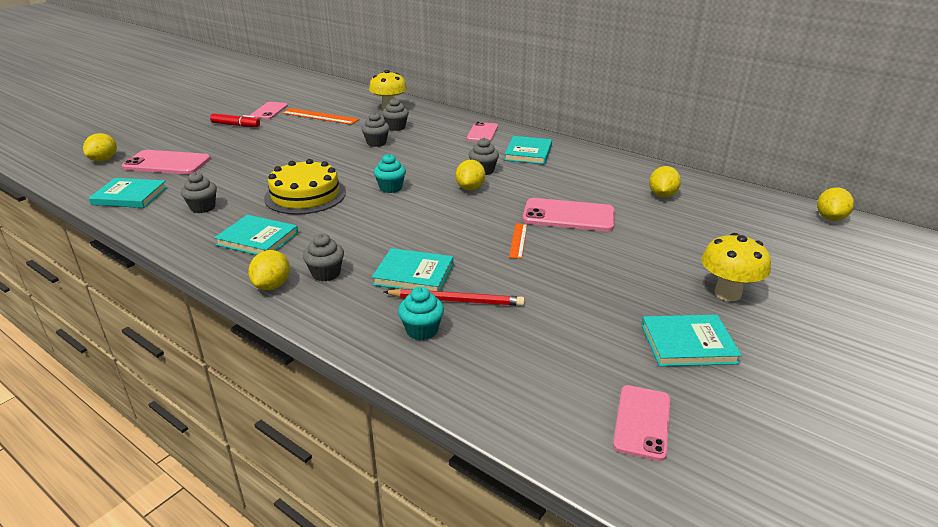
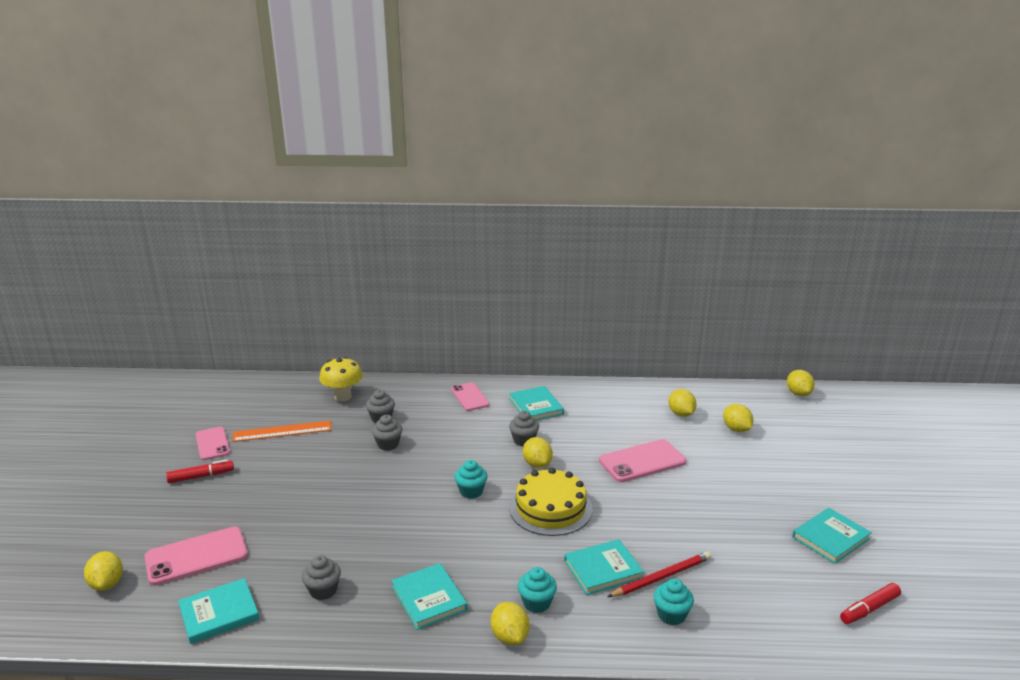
camera: 35 degrees left, 5 degrees down
turquoise book [214,215,298,255] -> turquoise book turned 75 degrees clockwise [392,563,467,630]
yellow cake [264,159,346,215] -> yellow cake moved to [509,468,592,536]
grey cupcake [303,234,344,281] -> turquoise cupcake [518,567,557,613]
orange ruler [509,223,527,259] -> none
pink phone [613,385,670,461] -> red marker [840,583,901,624]
yellow mushroom [702,233,771,301] -> none
none -> yellow lemon [723,404,754,432]

